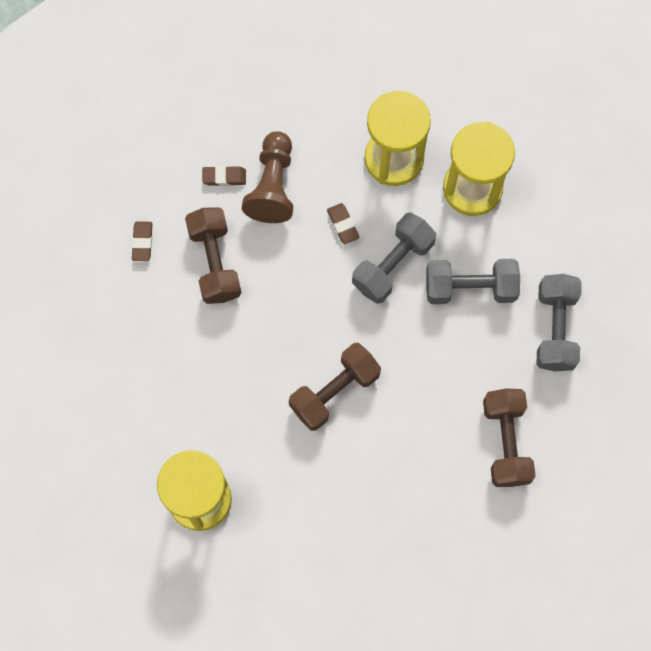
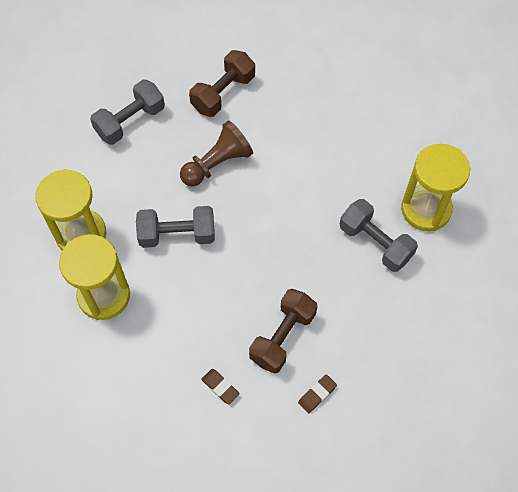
camera: 135 degrees left, 10 degrees down
brown pawn [242,131,293,223] -> brown pawn moved to [180,120,253,186]
brown dumbbell [289,343,381,431] -> none
brown eraser [327,203,360,244] -> none
grey dumbbell [426,259,520,304] -> grey dumbbell moved to [340,199,418,272]

